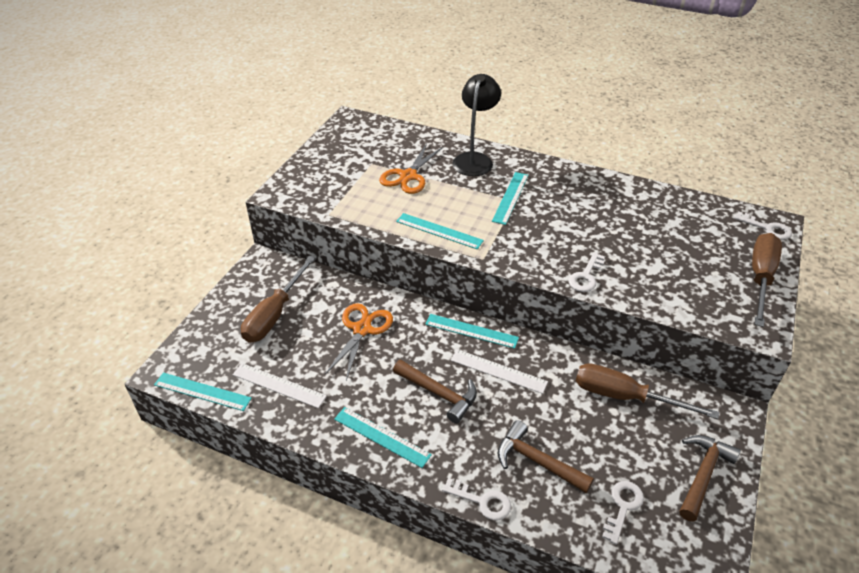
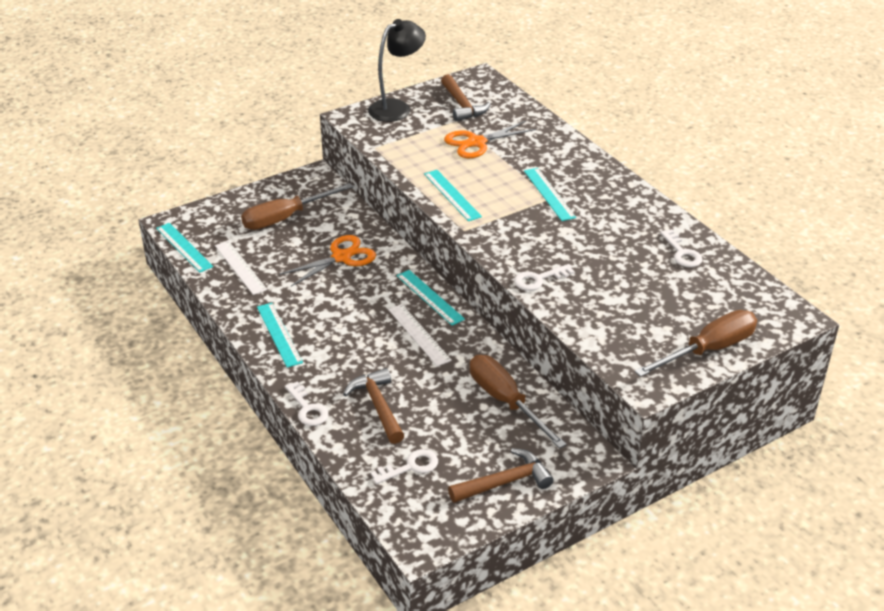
camera: 35 degrees right, 5 degrees down
brown hammer [393,360,477,424] -> brown hammer moved to [441,74,491,122]
black lamp [452,74,501,176] -> black lamp moved to [368,19,426,122]
turquoise ruler [492,172,528,225] -> turquoise ruler turned 75 degrees counterclockwise [524,168,576,221]
white key [734,211,792,240] -> white key moved to [660,229,703,267]

